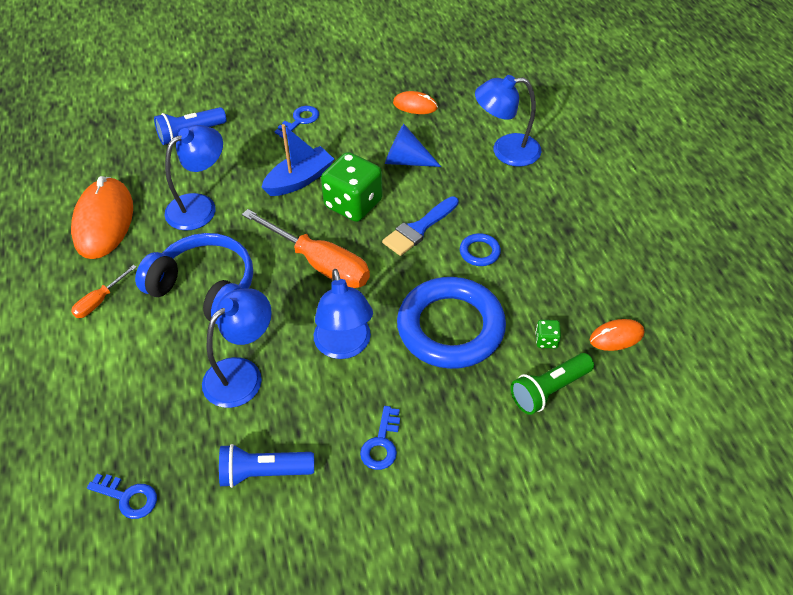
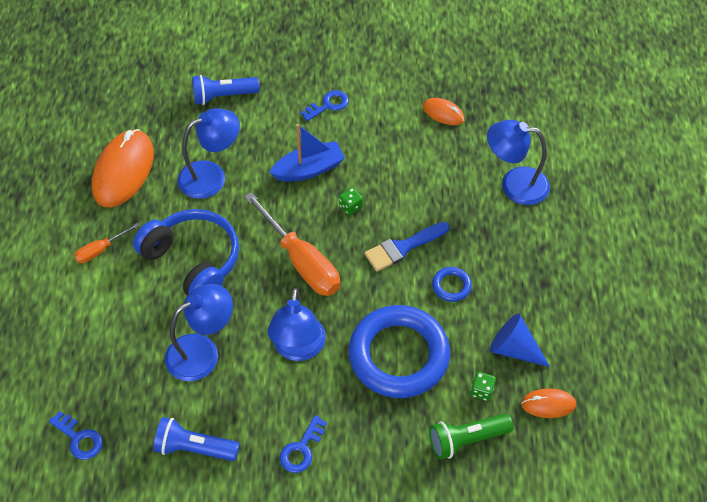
camera: 15 degrees right, 5 degrees up
green dice [321,152,383,222] -> green dice [339,187,363,215], size x0.42
blue cone [385,124,441,167] -> blue cone moved to [490,313,550,367]

